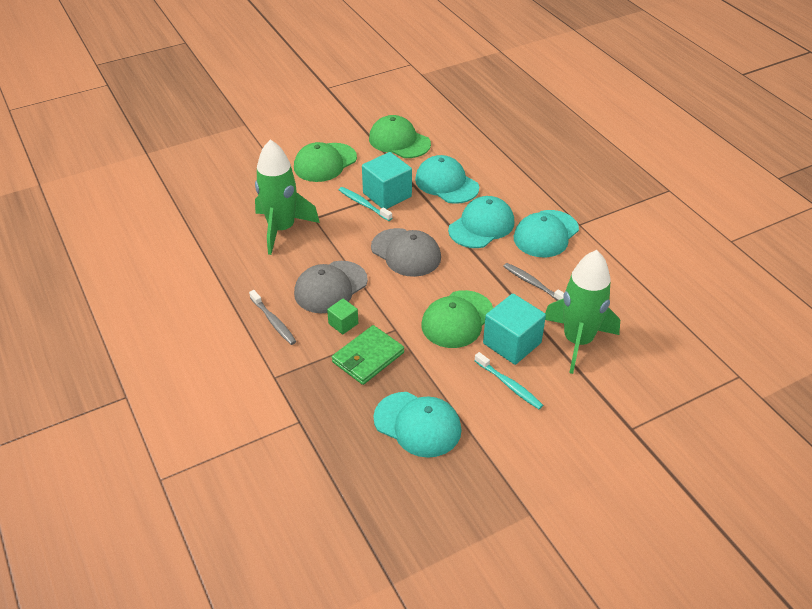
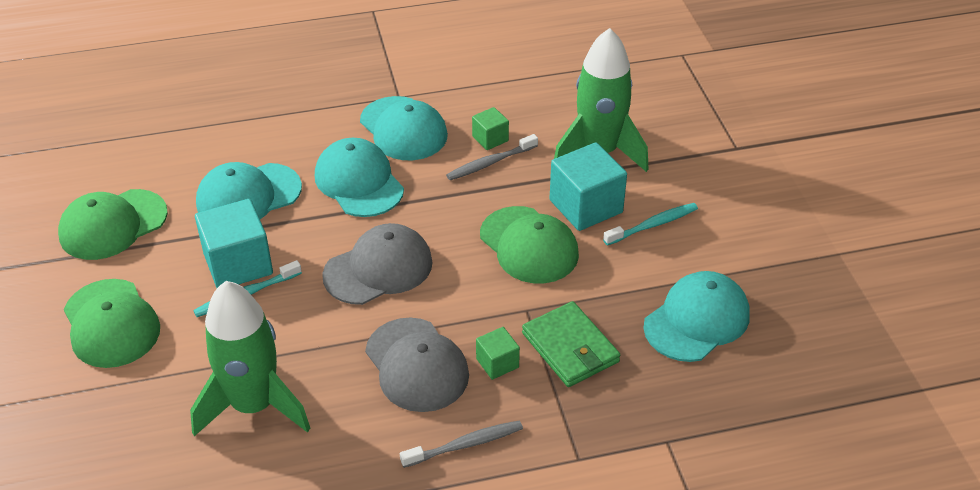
camera: 75 degrees left, 0 degrees up
none -> green cube [472,107,509,150]

